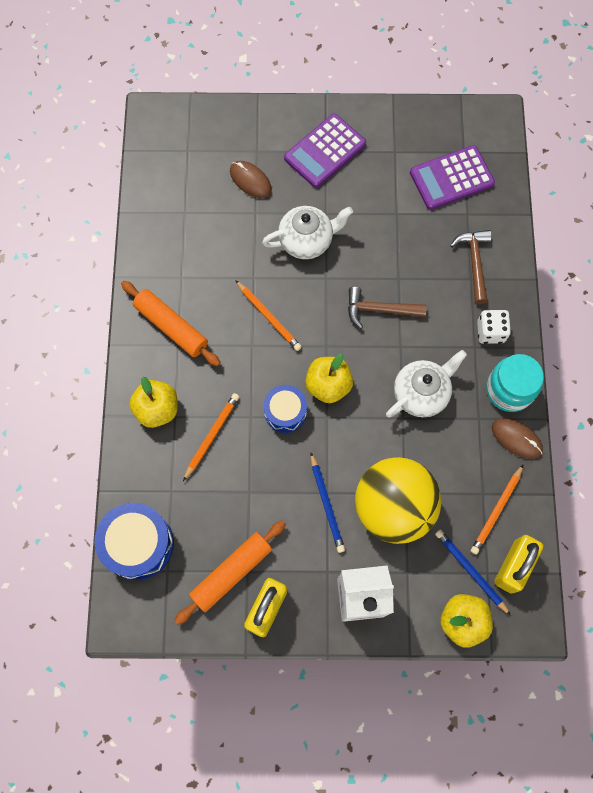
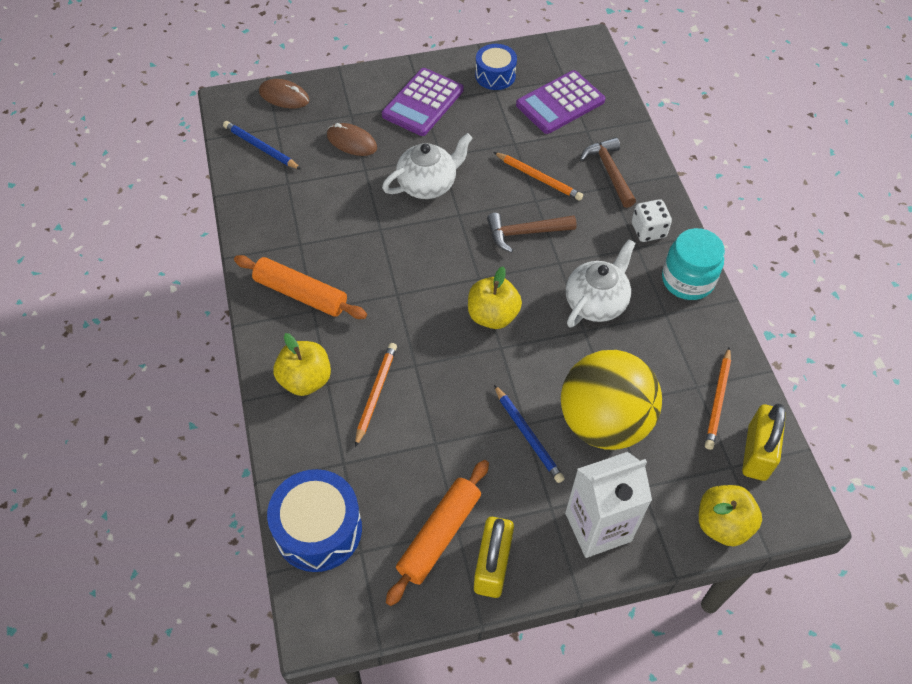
camera: 15 degrees left, 15 degrees down
orange pencil [235,280,302,351] -> orange pencil moved to [494,152,583,201]
blue drum [263,385,307,433] -> blue drum moved to [475,44,517,90]
blue pencil [435,530,511,616] -> blue pencil moved to [223,121,301,169]
brown mouse [492,418,543,459] -> brown mouse moved to [259,79,309,108]

